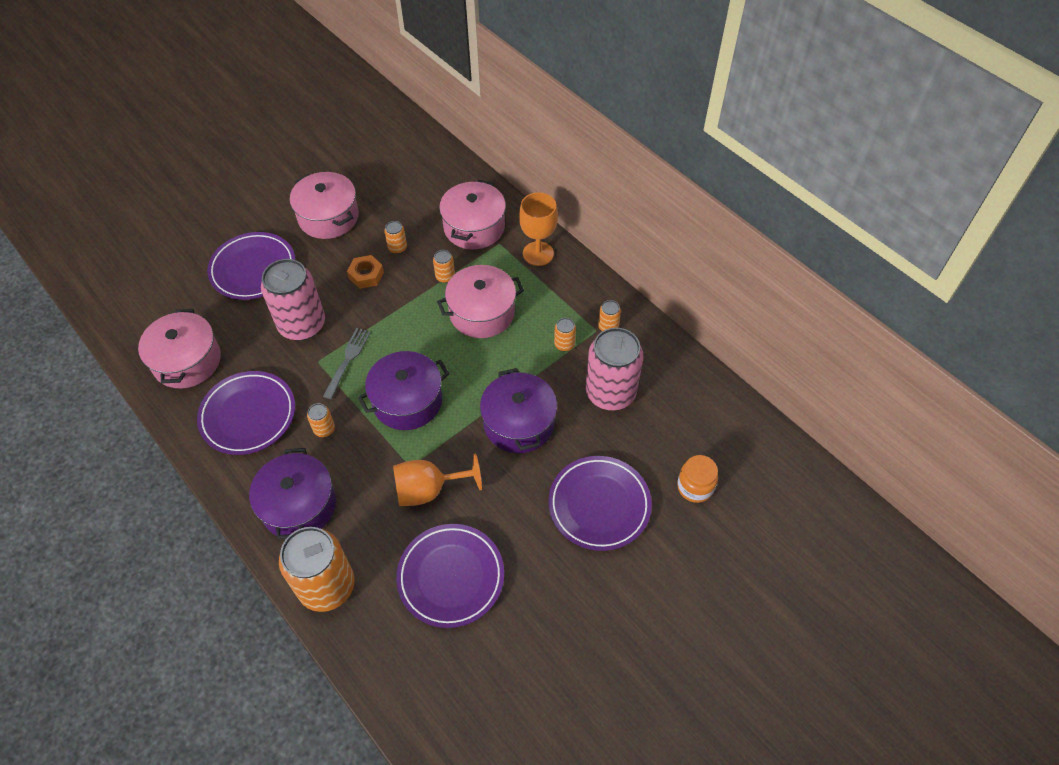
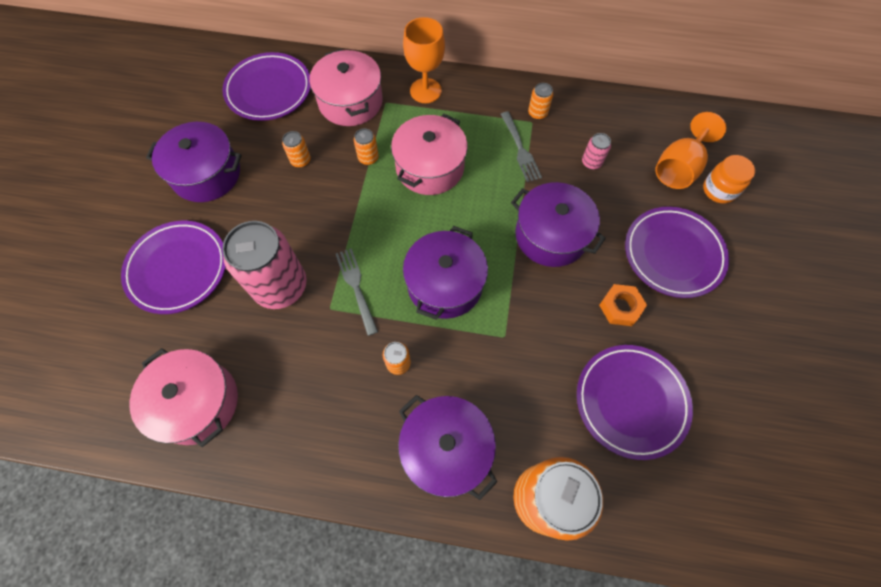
camera: 40 degrees left, 10 degrees up
purple plate [197,371,295,455] -> purple plate moved to [222,52,311,121]
pink pot [290,172,359,239] -> purple pot [146,122,242,202]
orange nut [347,255,384,289] -> orange nut moved to [599,284,647,326]
orange goblet [393,453,482,506] -> orange goblet moved to [655,112,727,189]
orange can [554,318,576,351] -> grey fork [501,111,542,182]
pink can [586,328,643,410] -> pink can [582,133,611,170], size x0.42

